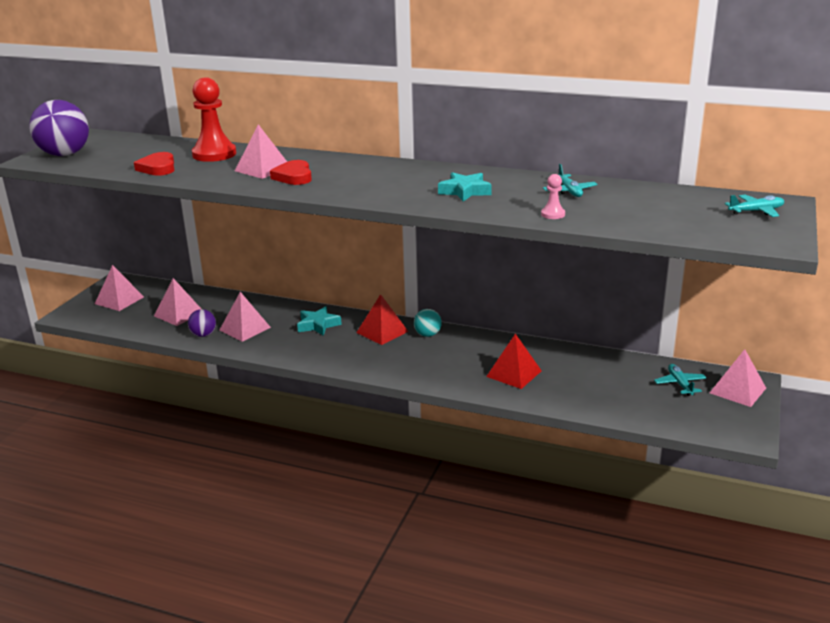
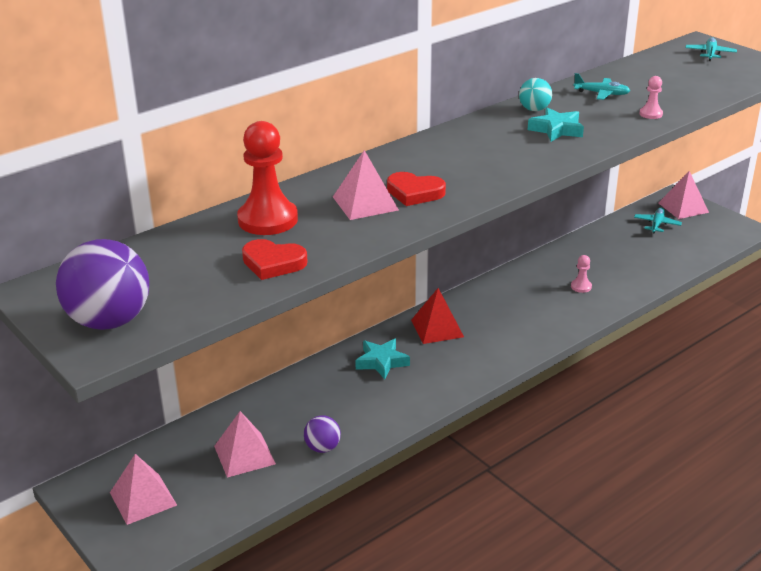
camera: 60 degrees left, 5 degrees up
pink pyramid [220,292,271,342] -> none
turquoise ball [414,309,442,337] -> turquoise ball moved to [519,78,552,111]
red pyramid [486,334,542,389] -> pink pawn [571,255,592,293]
turquoise plane [654,364,707,396] -> turquoise plane turned 90 degrees clockwise [634,208,682,234]

